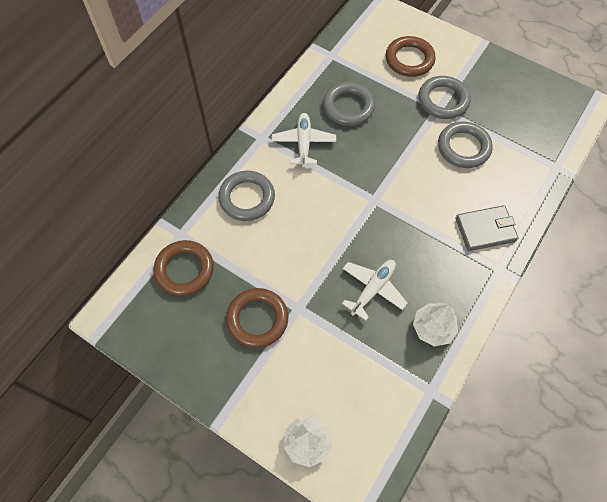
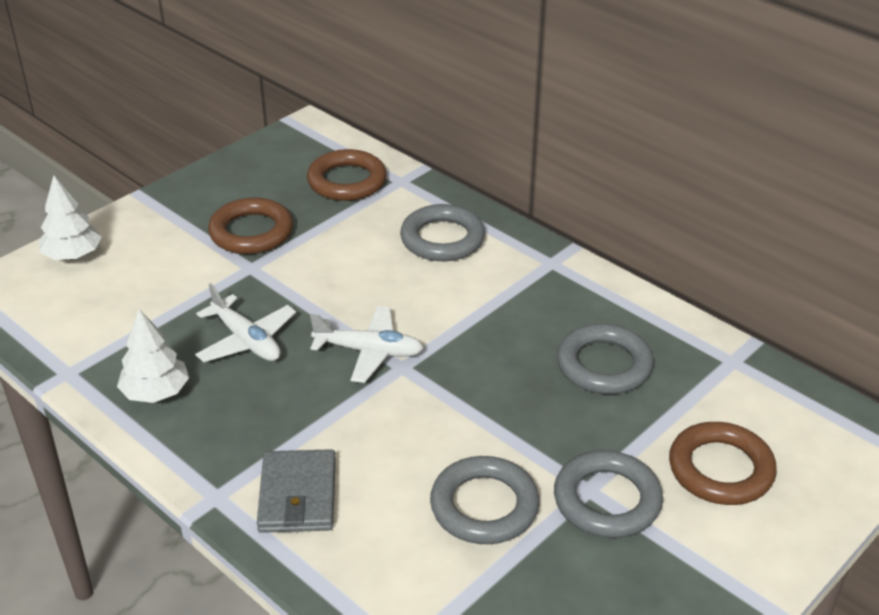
camera: 100 degrees right, 25 degrees down
white plane [272,113,336,167] -> white plane moved to [310,306,423,383]

